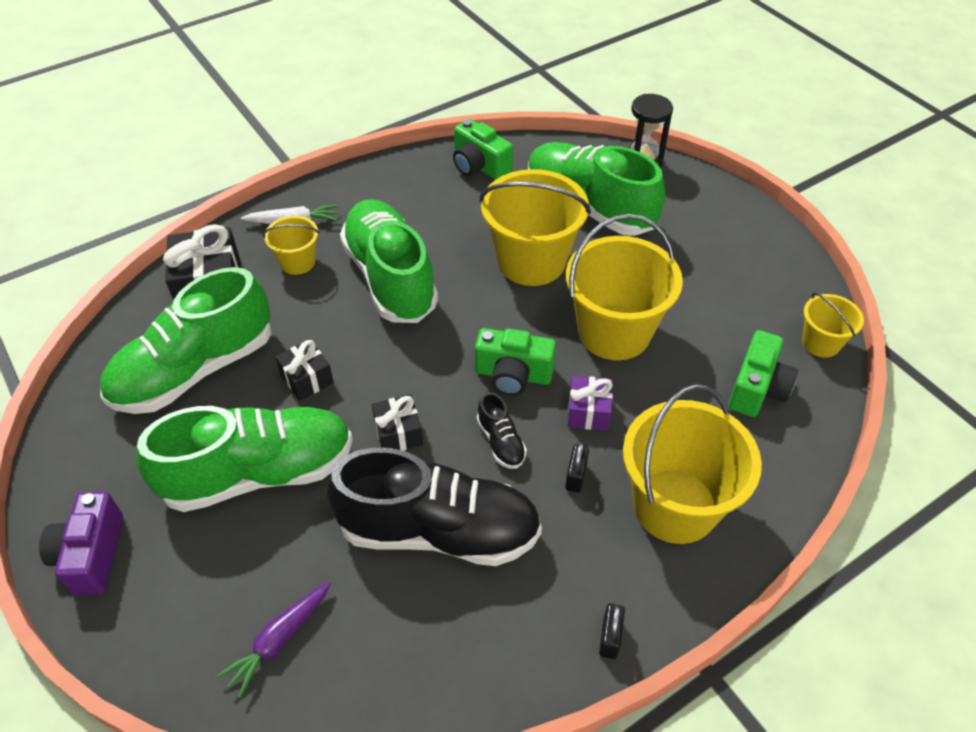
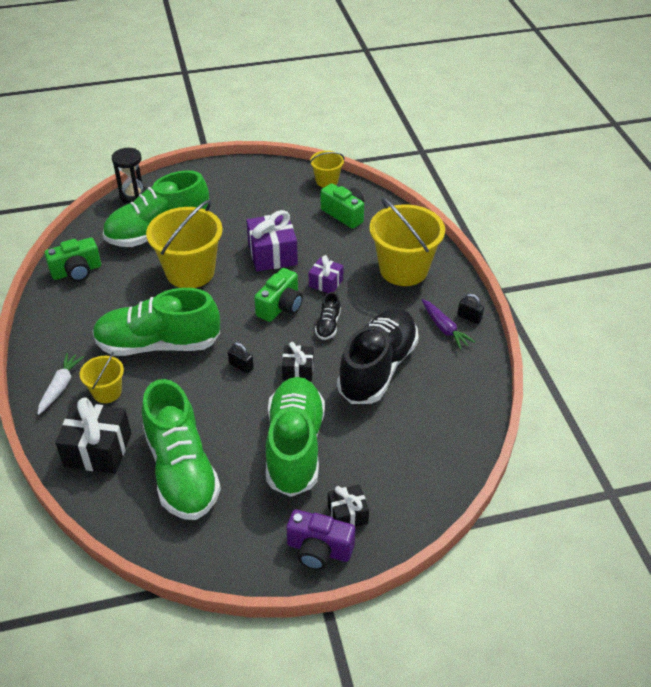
camera: 70 degrees left, 5 degrees down
purple carrot [216,581,331,698] -> purple carrot moved to [422,299,475,350]
black gift [275,339,334,401] -> black gift moved to [328,485,369,527]
black shoe [477,392,527,469] -> black shoe turned 105 degrees clockwise [315,292,341,340]
black padlock [565,442,589,493] -> black padlock moved to [228,342,254,373]
yellow bucket [566,214,683,360] -> purple gift [247,210,298,271]

